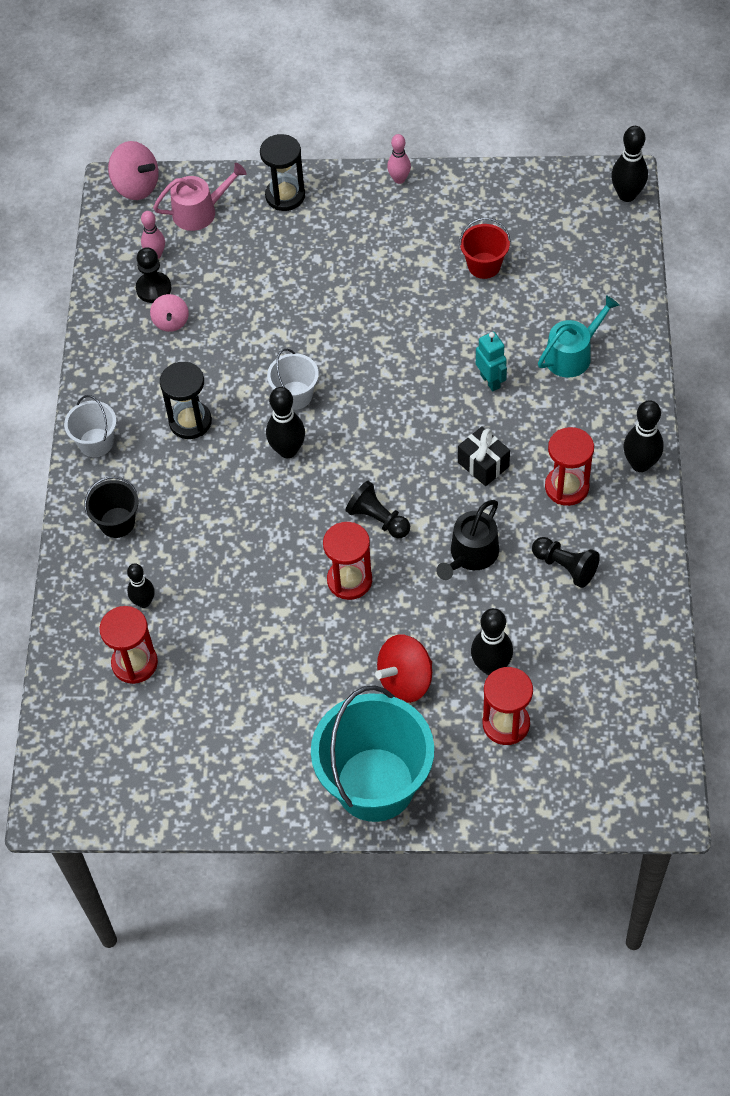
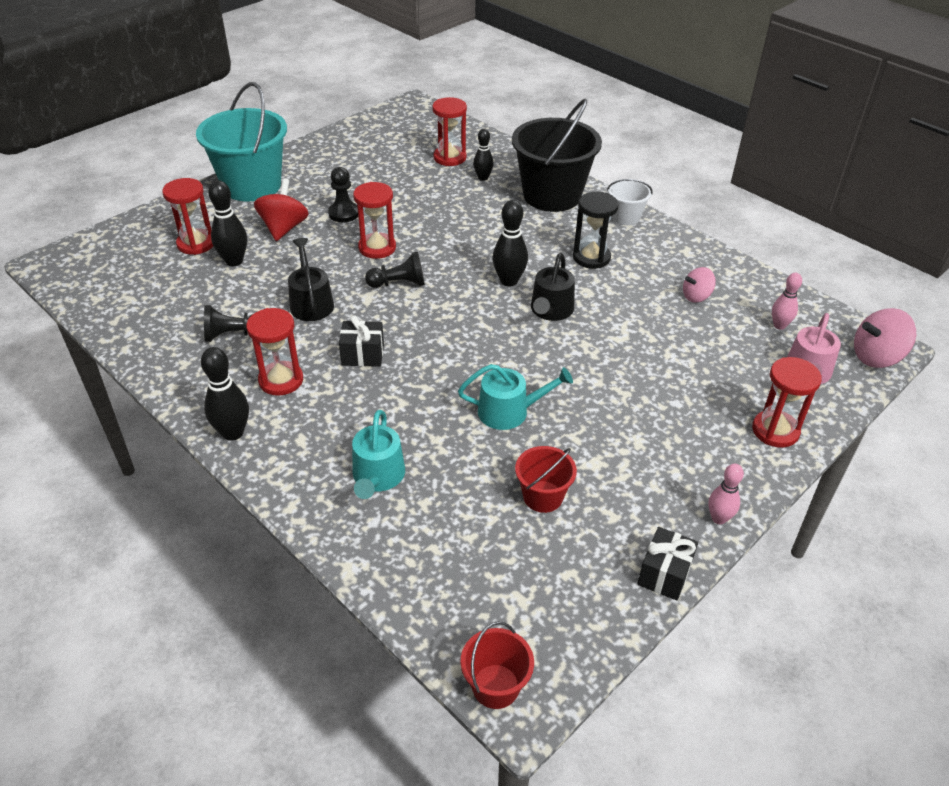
camera: 130 degrees right, 15 degrees down
black bucket [85,476,139,538] -> black bucket [512,99,602,212], size x2.07
black pawn [136,247,171,303] -> black pawn moved to [328,167,358,222]
pink spinning top [150,294,189,332] -> pink spinning top turned 60 degrees counterclockwise [683,267,716,303]
black hourglass [260,134,305,211] -> red hourglass [752,357,822,448]
white bucket [267,349,319,410] -> black watering can [531,253,575,321]
turquoise robot [476,332,507,392] -> none
black bowling pin [611,126,648,202] -> red bucket [461,622,534,709]
none -> turquoise watering can [458,364,573,430]
none -> black gift [637,527,698,601]

